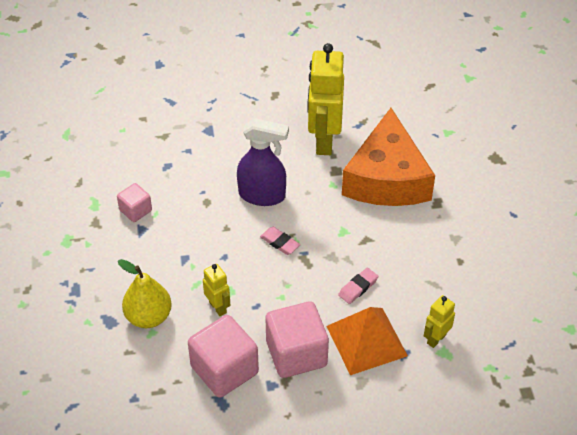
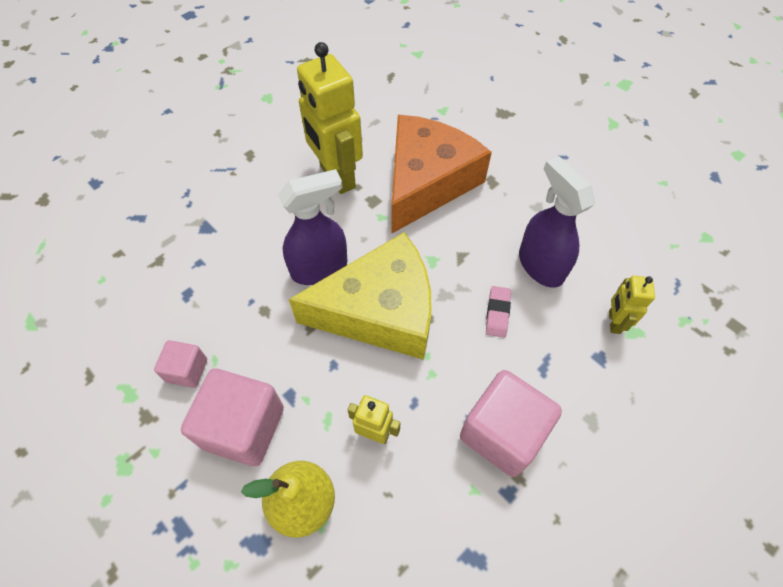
camera: 35 degrees left, 10 degrees up
pink cube [188,315,259,398] -> pink cube moved to [181,368,284,466]
pink eraser [260,227,301,255] -> yellow cheese [289,232,431,360]
orange pyramid [327,307,408,375] -> none
orange cheese [342,108,435,206] -> orange cheese turned 120 degrees counterclockwise [392,115,492,233]
none -> purple spray bottle [519,156,595,288]

